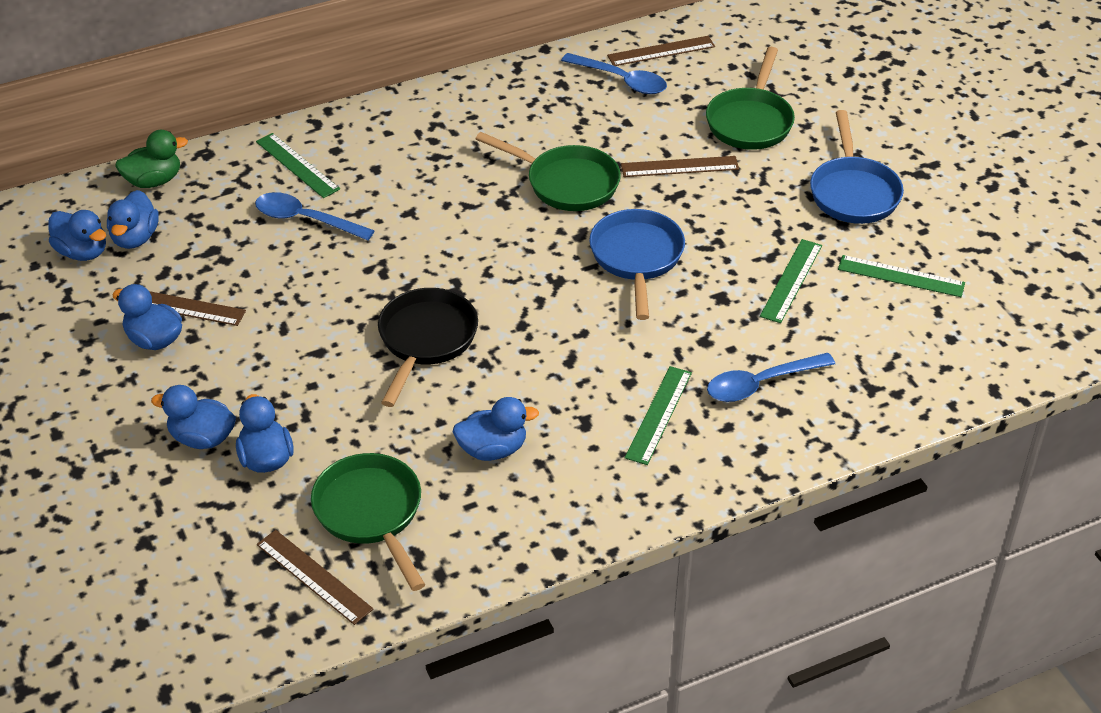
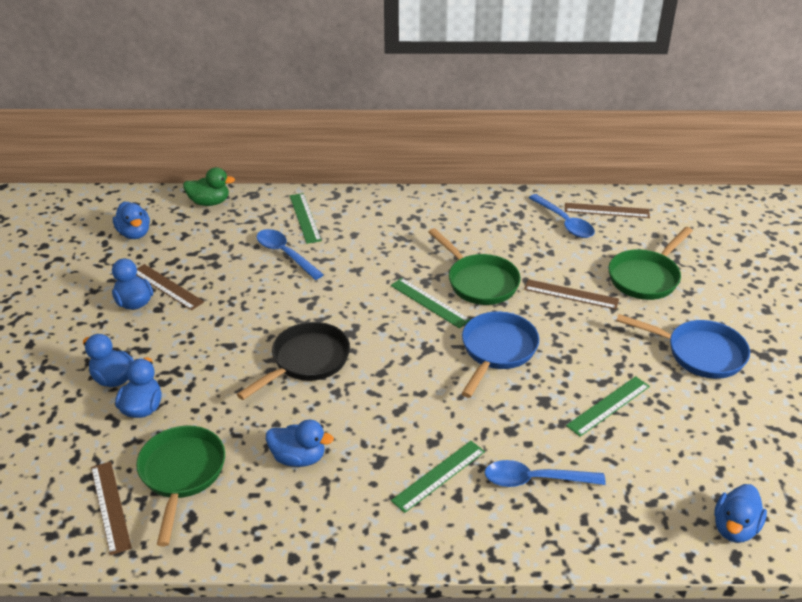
camera: 25 degrees right, 5 degrees down
blue duck [107,190,159,249] -> blue duck moved to [714,484,767,543]
blue pan [810,110,904,224] -> blue pan turned 90 degrees counterclockwise [616,314,750,379]
green ruler [838,255,965,297] -> green ruler moved to [391,278,470,328]

